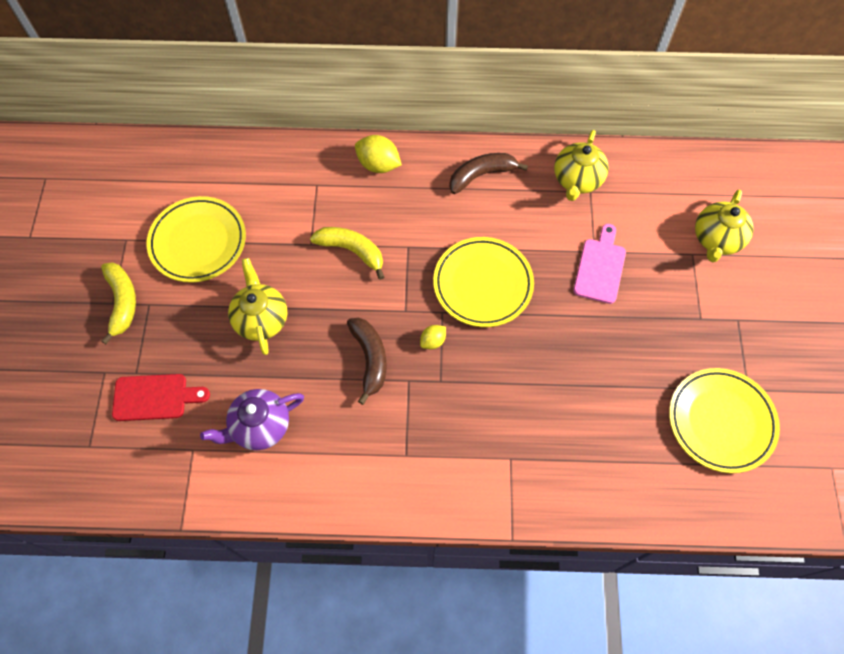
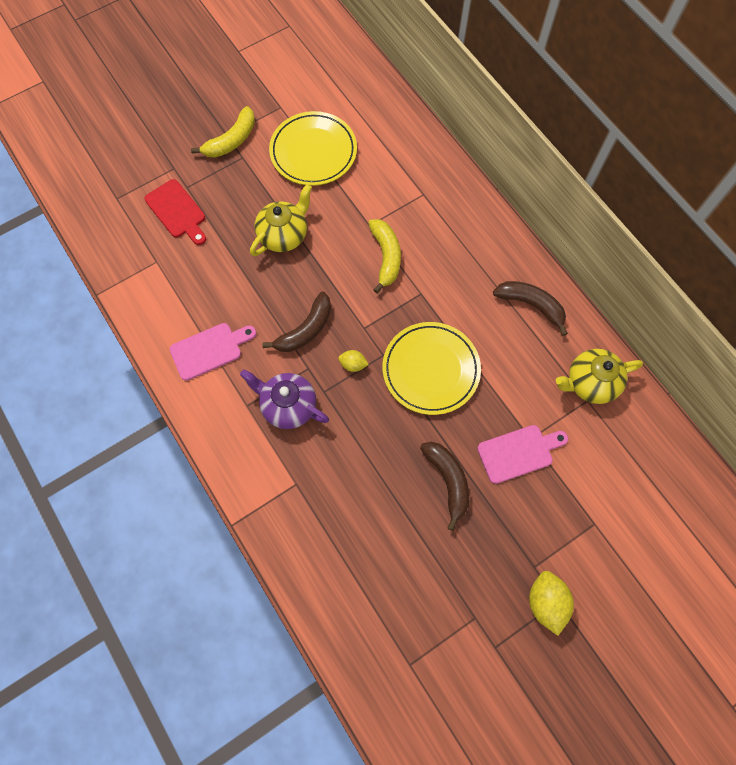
camera: 55 degrees right, 5 degrees up
purple teapot [200,389,304,450] -> purple teapot moved to [240,369,329,429]
yellow lemon [355,135,402,173] -> yellow lemon moved to [529,571,574,636]
yellow plate [669,368,780,473] -> none
yellow teapot [695,190,754,262] -> none
none -> pink cutting board [170,323,256,381]
none -> brown banana [420,442,469,531]

